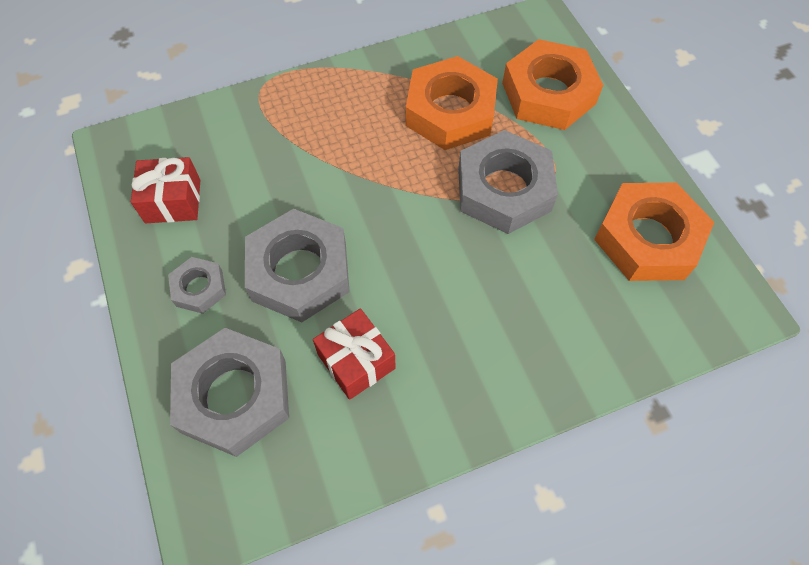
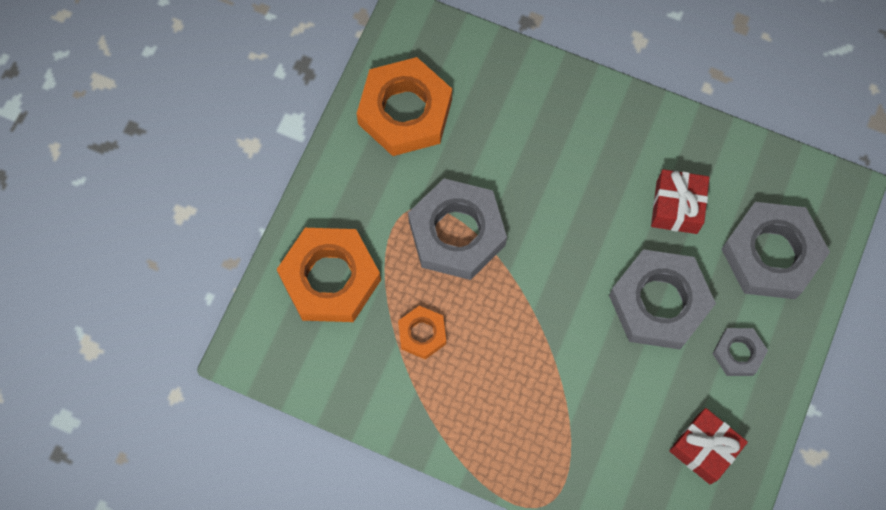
camera: 135 degrees left, 10 degrees up
orange nut [406,56,498,150] -> orange nut [398,306,446,359], size x0.51

